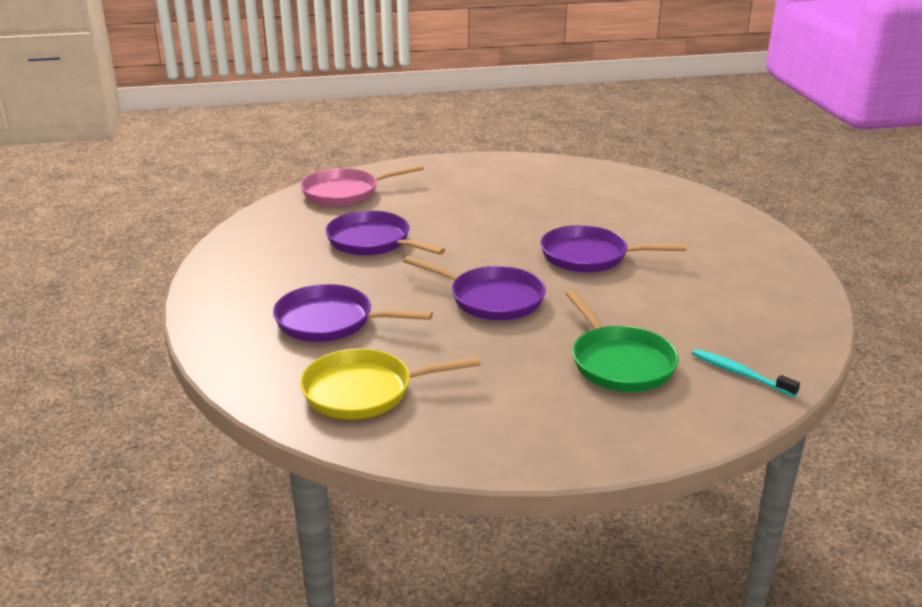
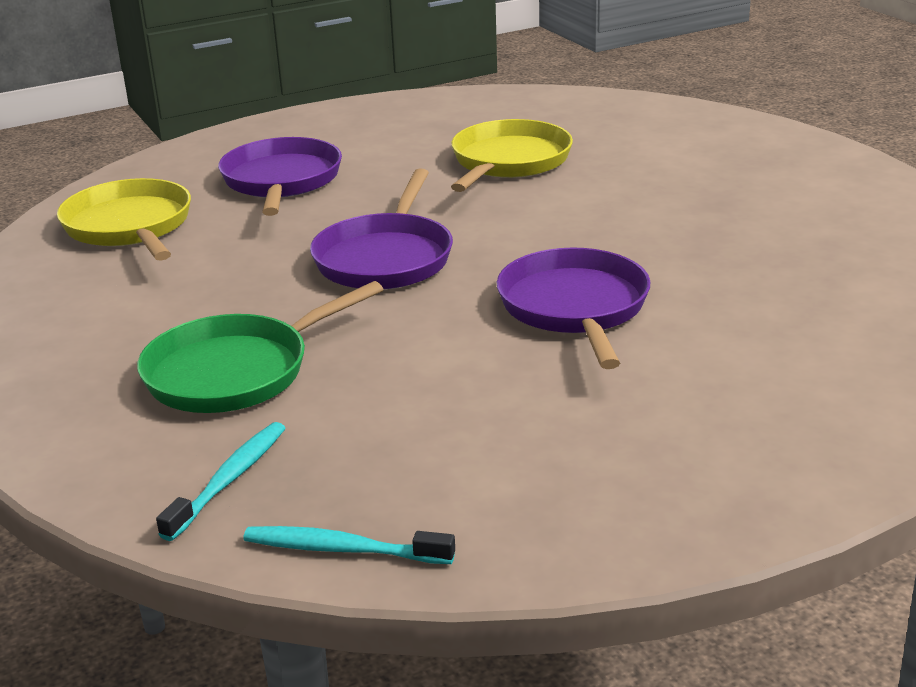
camera: 75 degrees right, 0 degrees up
pink pan [300,165,424,206] -> none
purple pan [325,210,445,255] -> yellow pan [451,119,573,192]
none -> turquoise toothbrush [243,526,455,564]

